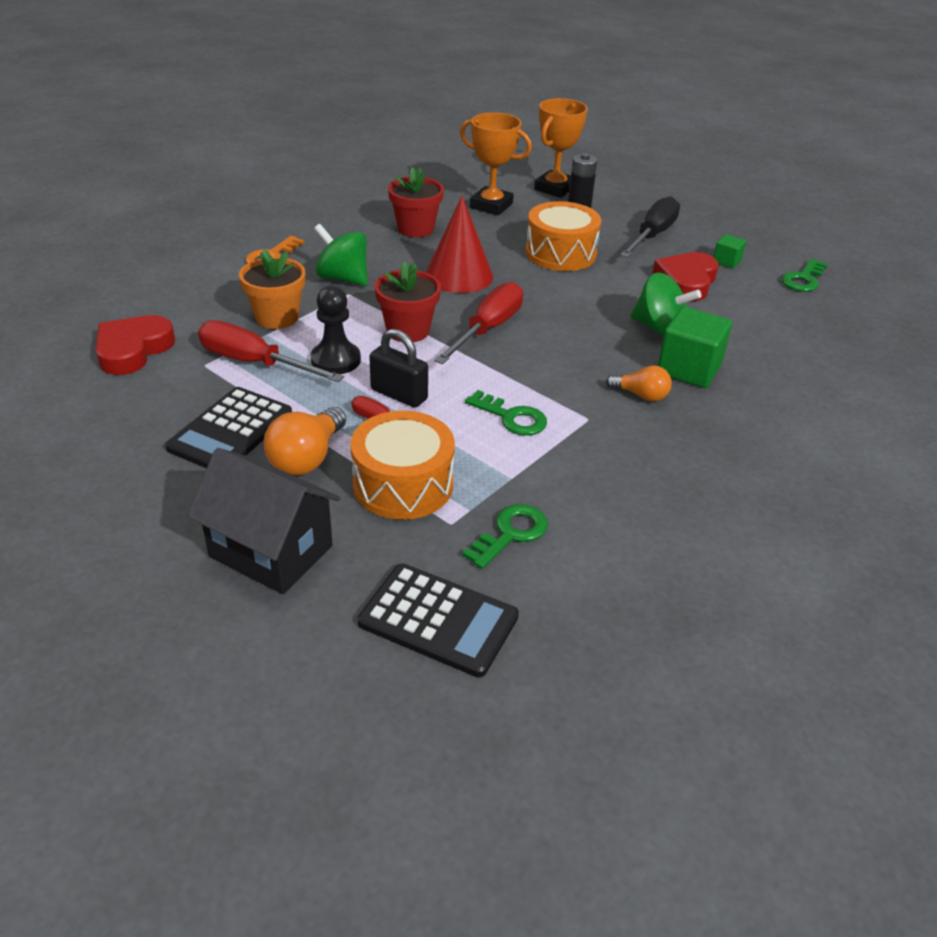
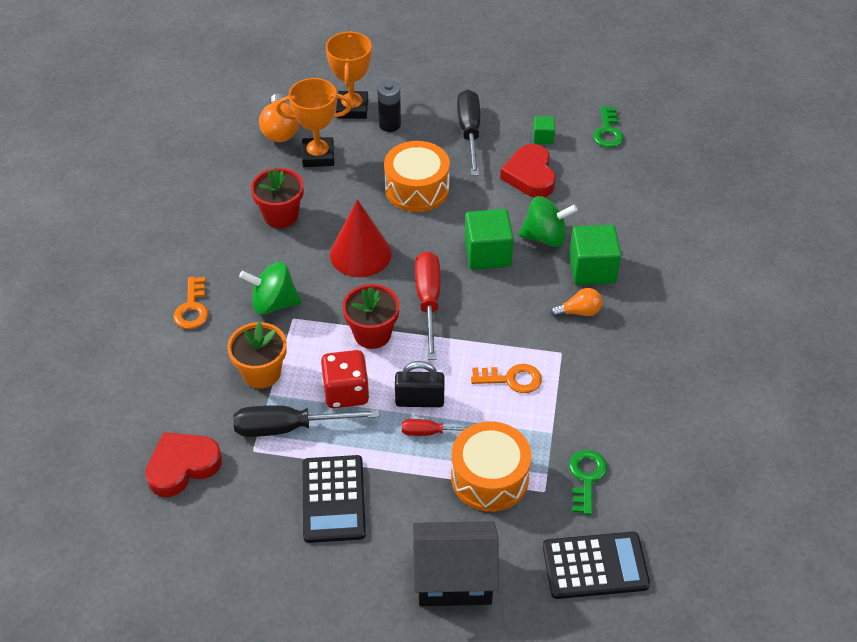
camera: 30 degrees left, 10 degrees up
red heart [96,315,175,375] -> red heart turned 60 degrees clockwise [145,432,222,497]
red screwdriver [198,320,344,382] -> black screwdriver [233,405,380,437]
orange light bulb [264,407,346,475] -> orange light bulb moved to [259,94,299,142]
black pawn [311,286,361,374] -> red dice [321,350,369,408]
green key [465,390,547,436] -> orange key [471,364,542,393]
none -> green cube [465,209,514,270]

